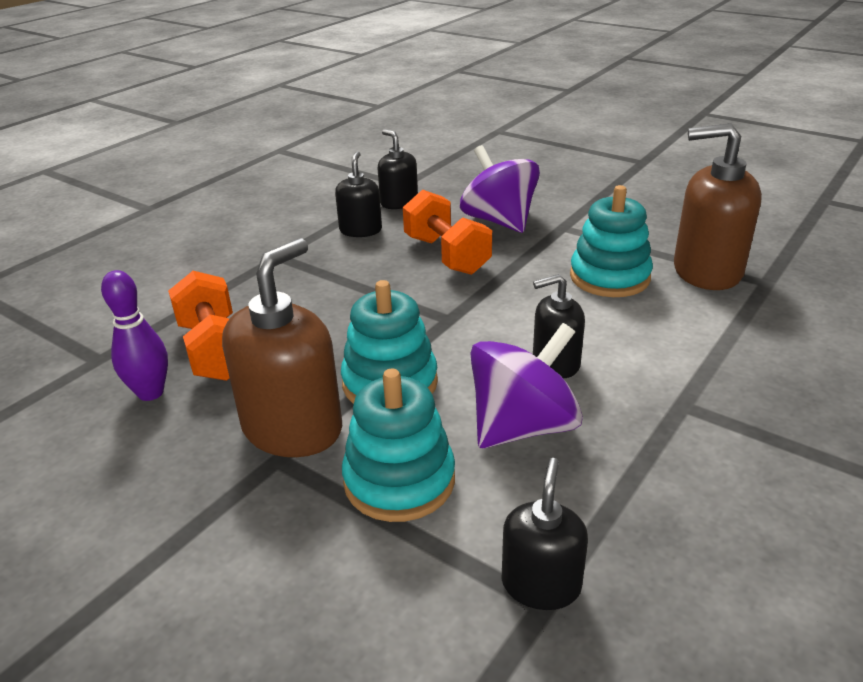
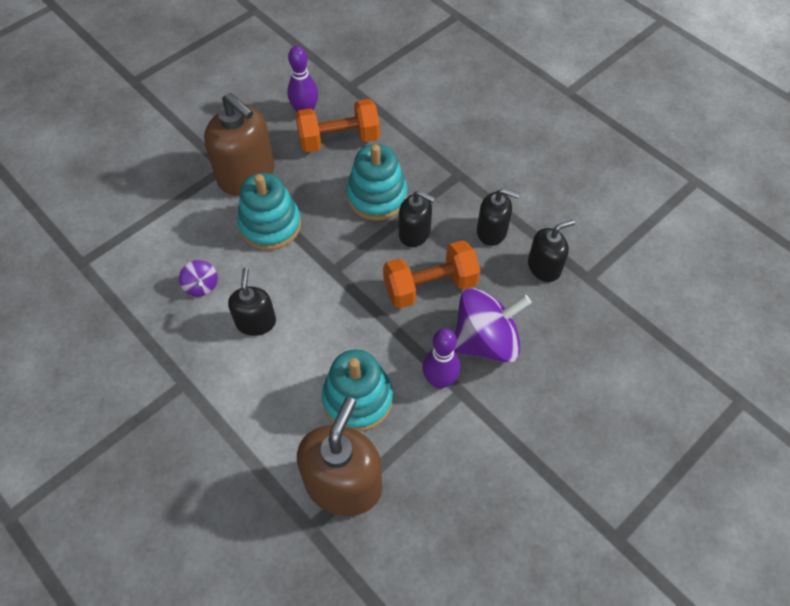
camera: 100 degrees right, 25 degrees up
turquoise stacking toy [342,369,455,522] -> turquoise stacking toy moved to [346,144,407,221]
purple spinning top [470,323,583,449] -> purple spinning top [179,260,218,297], size x0.46
black soap dispenser [502,458,588,610] -> black soap dispenser moved to [399,190,435,247]
none -> purple bowling pin [422,328,461,389]

